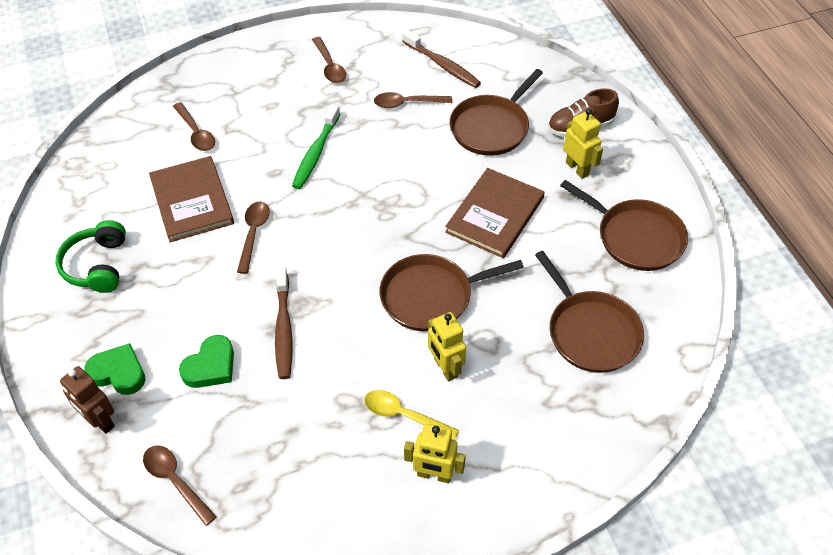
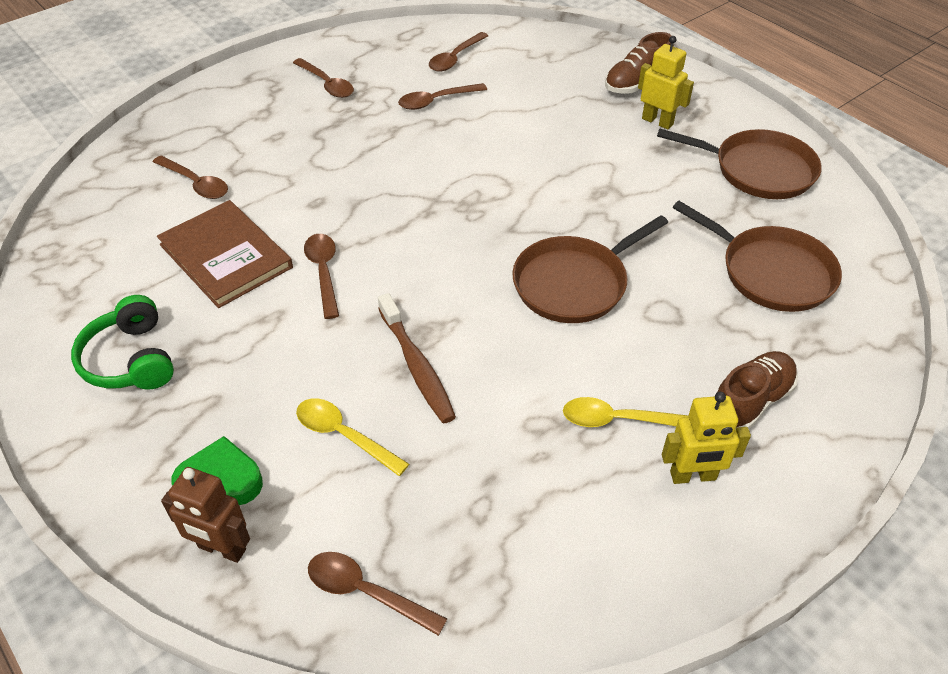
camera: 20 degrees left, 5 degrees down
green heart [179,335,234,388] -> yellow spoon [296,398,409,476]
green toothbrush [292,104,340,189] -> none
brown toothbrush [402,30,481,88] -> brown spoon [429,32,488,72]
yellow robot [428,312,466,381] -> none
brown book [445,168,545,258] -> none
brown pan [450,69,543,156] -> none
none -> brown shoe [717,351,798,429]

